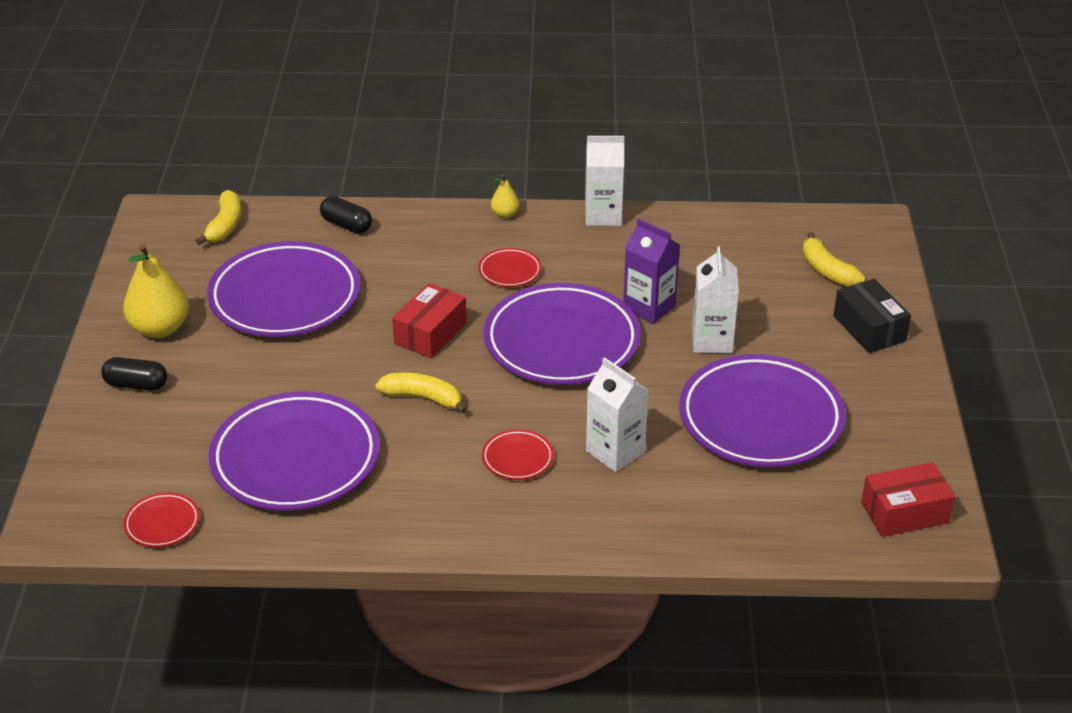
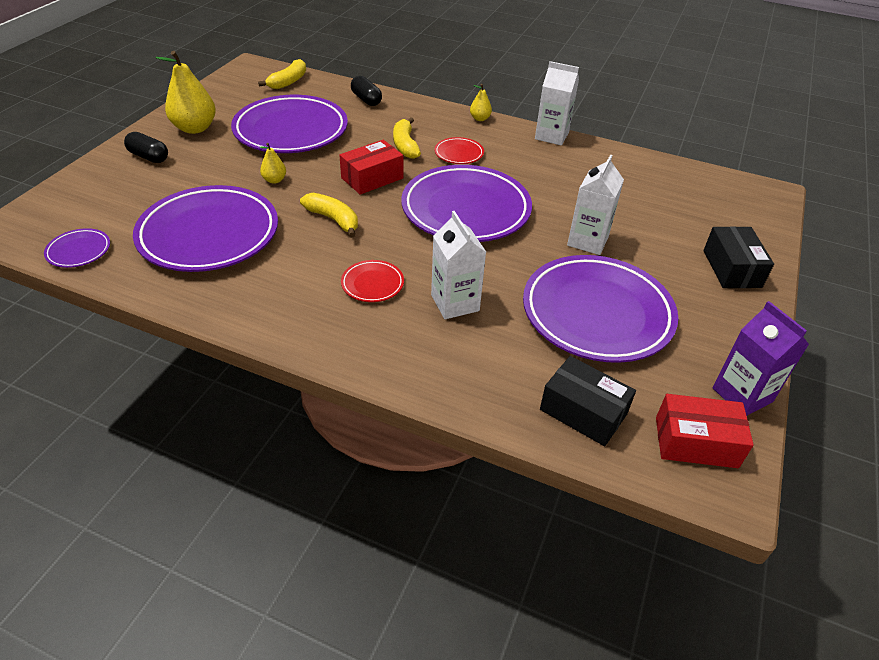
camera: 20 degrees right, 5 degrees up
red plate [123,492,200,547] -> purple plate [44,228,110,268]
purple carton [623,218,680,324] -> purple carton moved to [712,301,809,416]
yellow banana [802,232,865,287] -> yellow banana moved to [393,117,421,159]
none -> yellow pear [260,143,286,184]
none -> black box [540,356,636,446]

